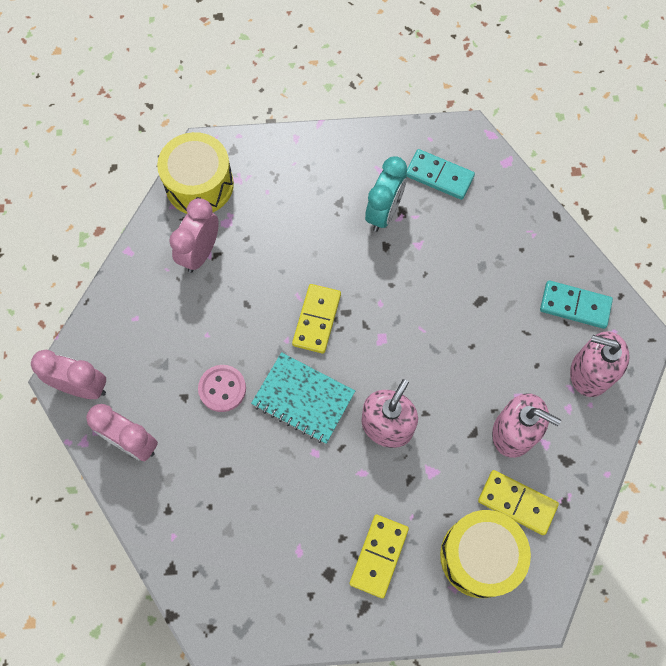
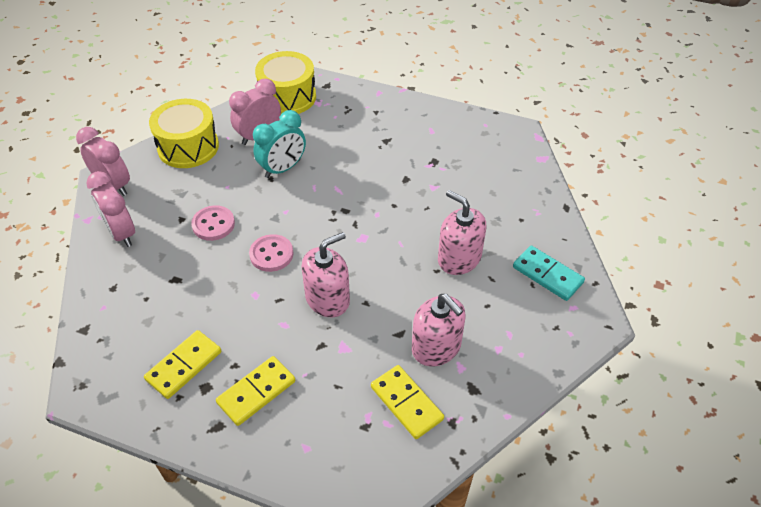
camera: 25 degrees right, 20 degrees down
turquoise notebook [251,352,355,444] -> pink button [249,234,294,272]
yellow domino [292,284,341,354] -> yellow domino moved to [144,330,221,399]
turquoise clock [365,156,407,232] -> turquoise clock moved to [253,110,306,178]
turquoise domino [406,149,475,200] -> none
yellow drum [440,510,531,598] -> yellow drum moved to [149,99,219,168]
pink soap dispenser [570,331,630,397] -> pink soap dispenser moved to [438,190,486,275]

